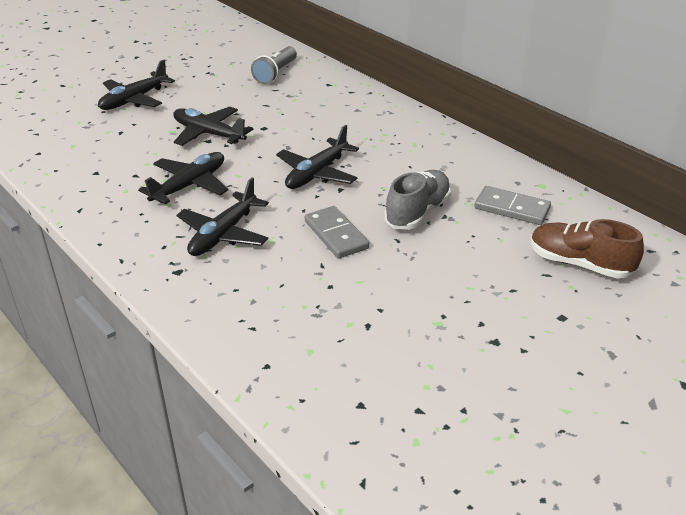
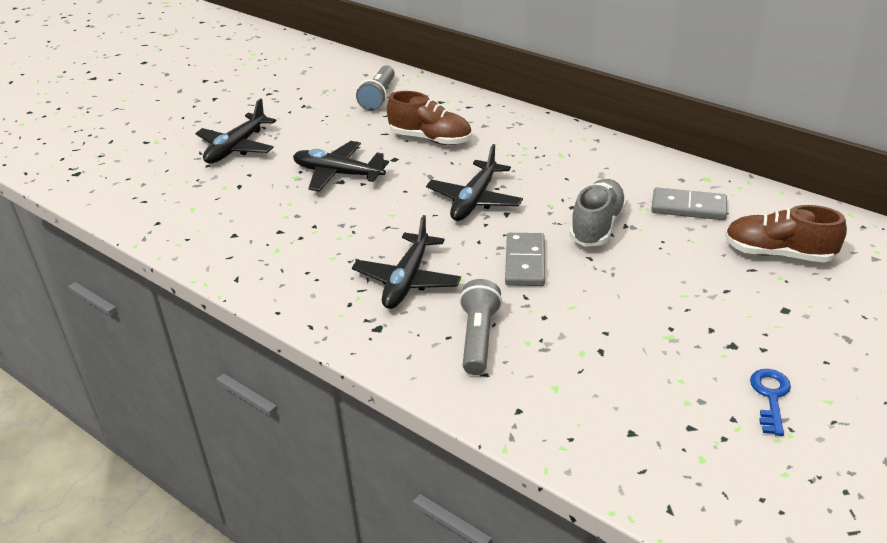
camera: 10 degrees left, 0 degrees up
black plane [138,152,228,204] -> none
grey domino [305,206,369,259] -> grey domino turned 45 degrees clockwise [505,233,545,286]
none -> brown shoe [387,91,472,145]
none -> grey flashlight [459,279,502,375]
none -> blue key [750,369,791,436]

